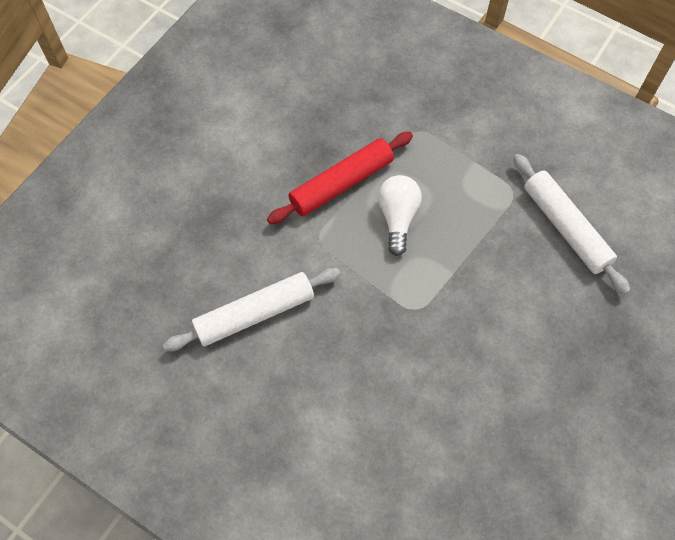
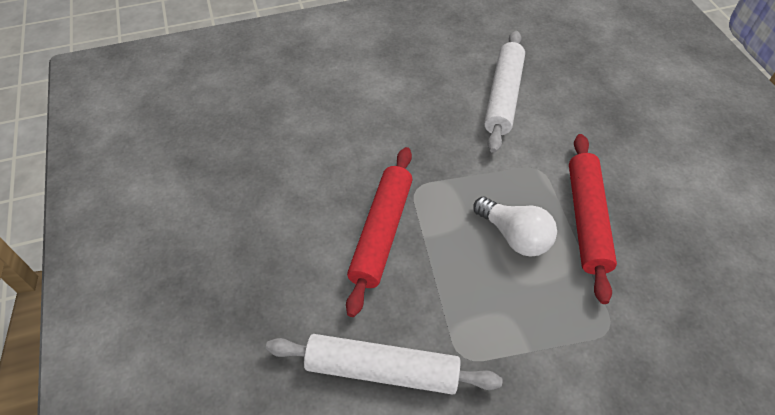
camera: 130 degrees right, 10 degrees down
none -> red rolling pin [346,147,412,317]

